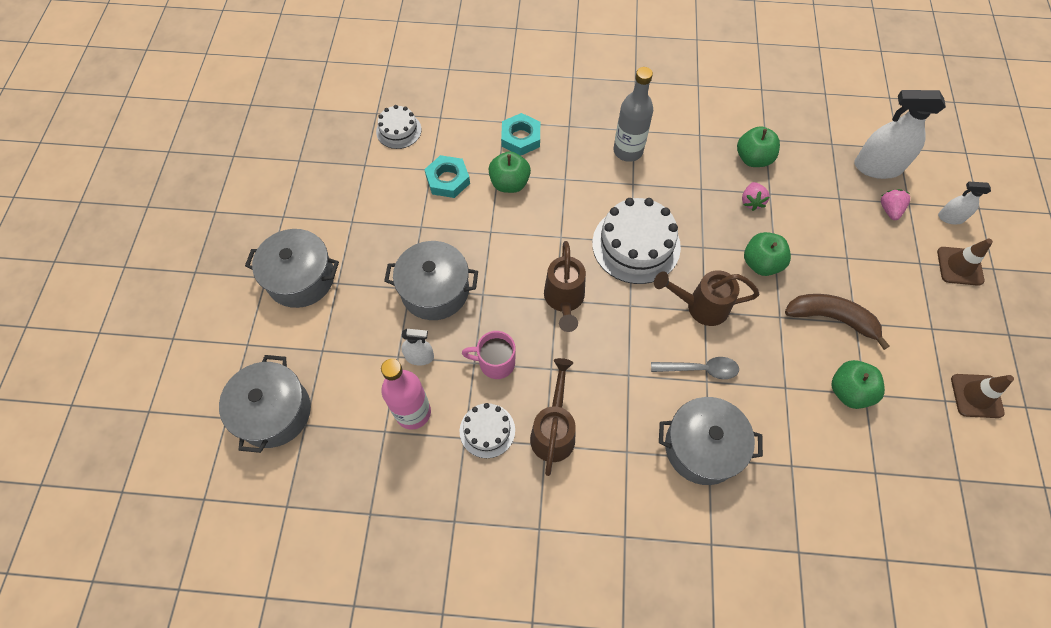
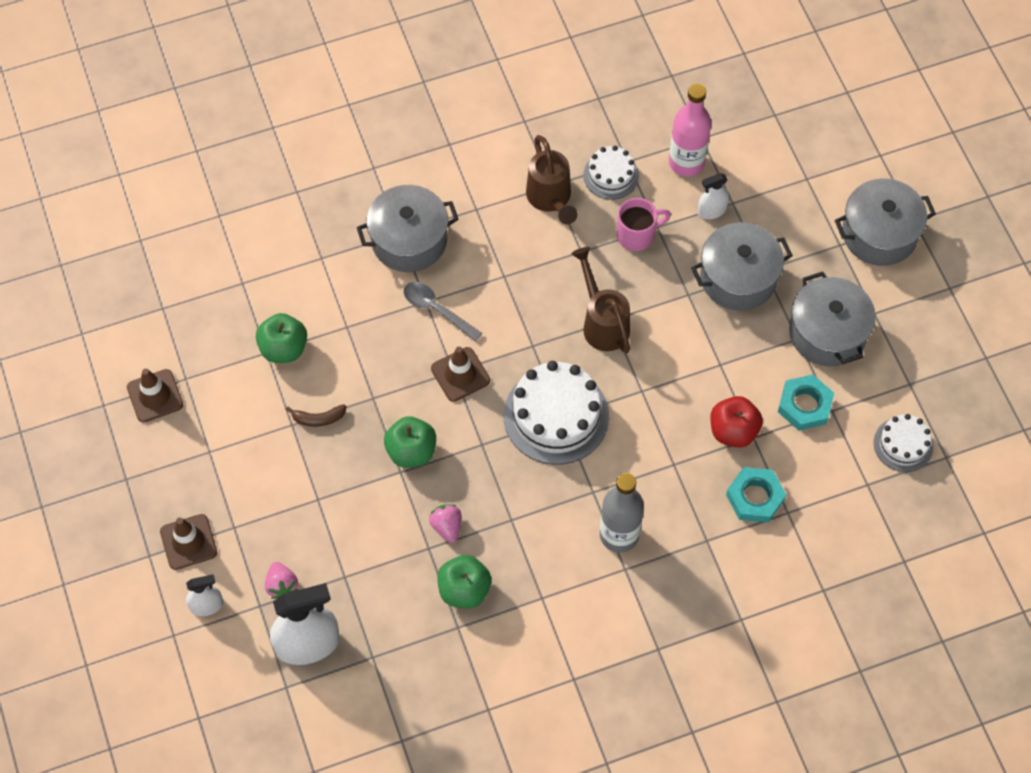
camera: 155 degrees right, 0 degrees up
grey pot [219,355,311,453] -> grey pot moved to [789,272,876,366]
green apple [489,151,531,193] -> red apple [710,396,763,448]
grey spoon [651,357,739,379] -> grey spoon turned 60 degrees clockwise [403,282,483,342]
brown watering can [654,270,759,326] -> brown traffic cone [431,347,490,402]
brown banana [785,294,890,350] -> brown banana [286,404,346,427], size x0.52

